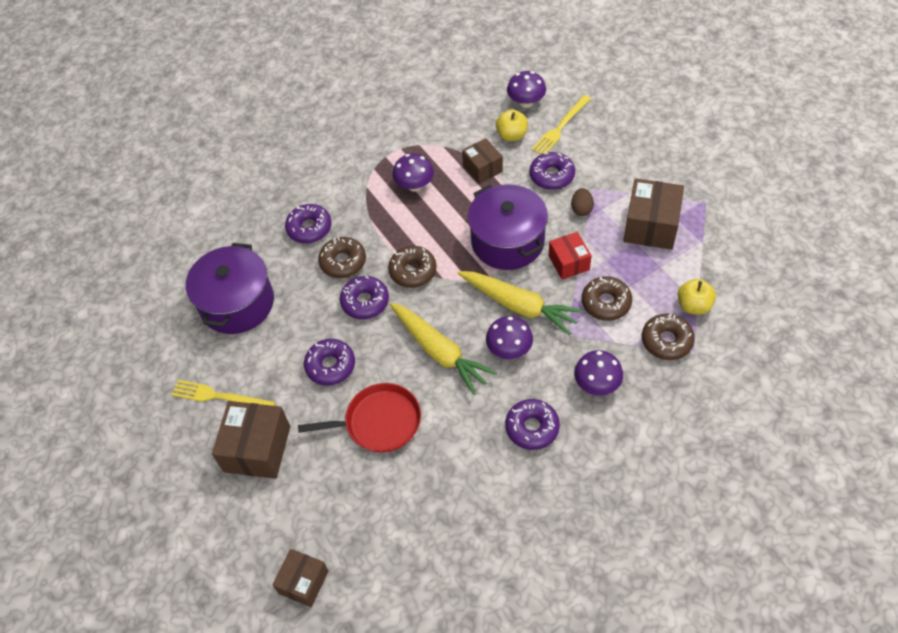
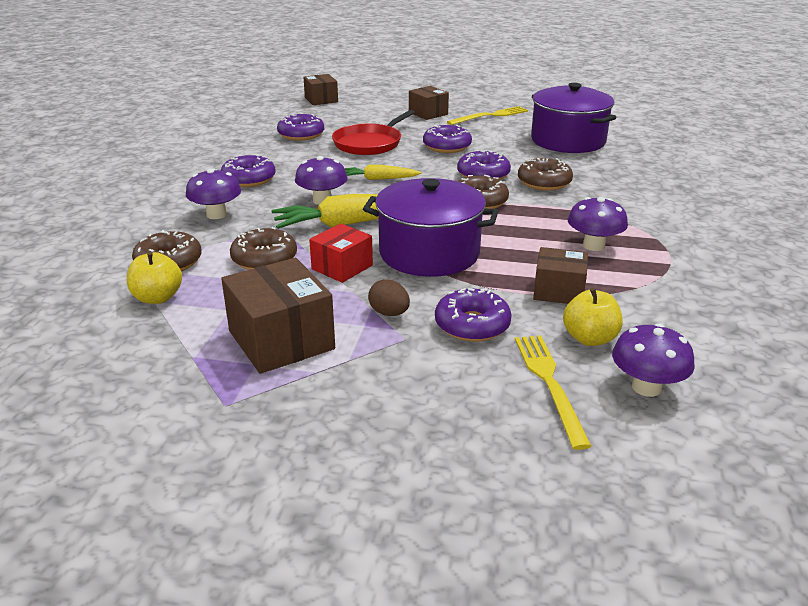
camera: 130 degrees right, 25 degrees down
brown box [212,401,290,479] -> brown box [409,86,449,120], size x0.62
purple donut [285,204,332,243] -> purple donut moved to [277,113,324,141]
yellow carrot [390,303,497,395] -> yellow carrot [345,165,421,180], size x0.55
red box [549,232,592,280] -> red box turned 75 degrees counterclockwise [309,223,373,283]

